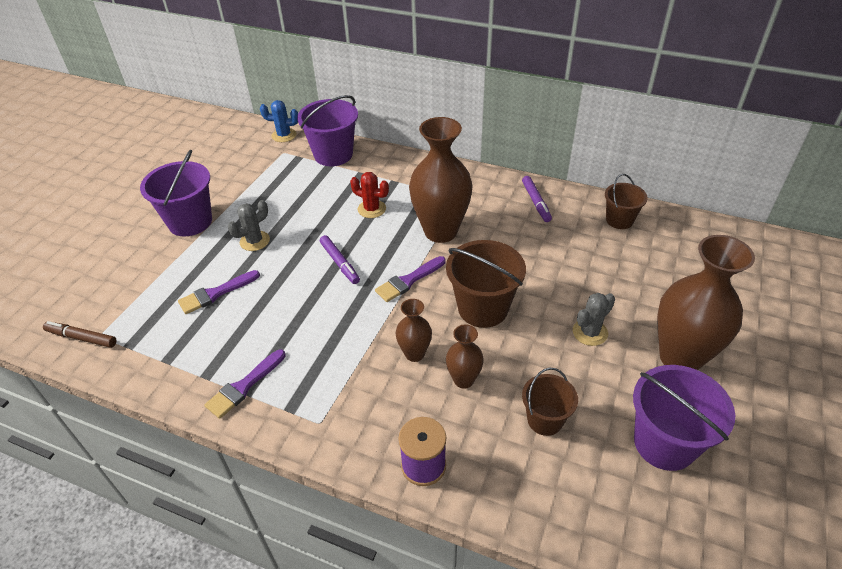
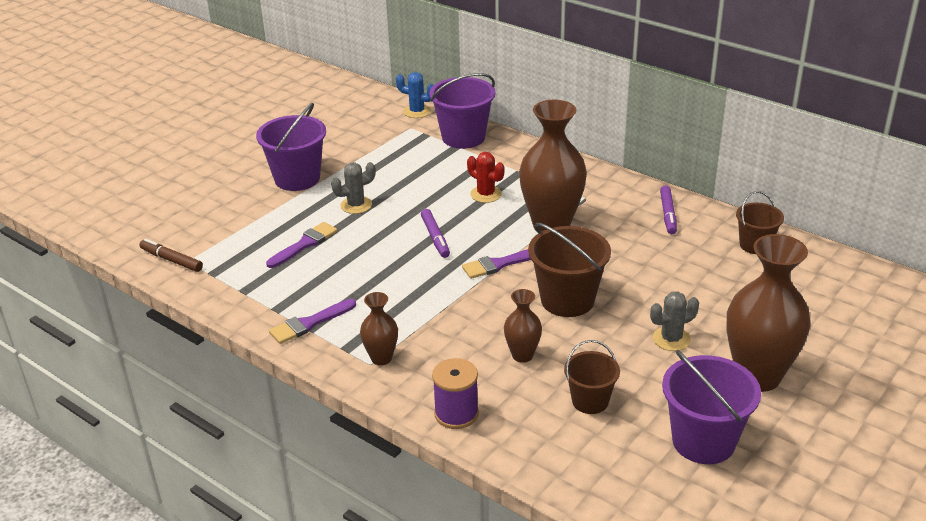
camera: 15 degrees right, 10 degrees down
purple brush [178,270,260,314] -> purple brush turned 150 degrees clockwise [266,222,337,268]
brown vase [396,299,432,362] -> brown vase moved to [360,292,398,365]

